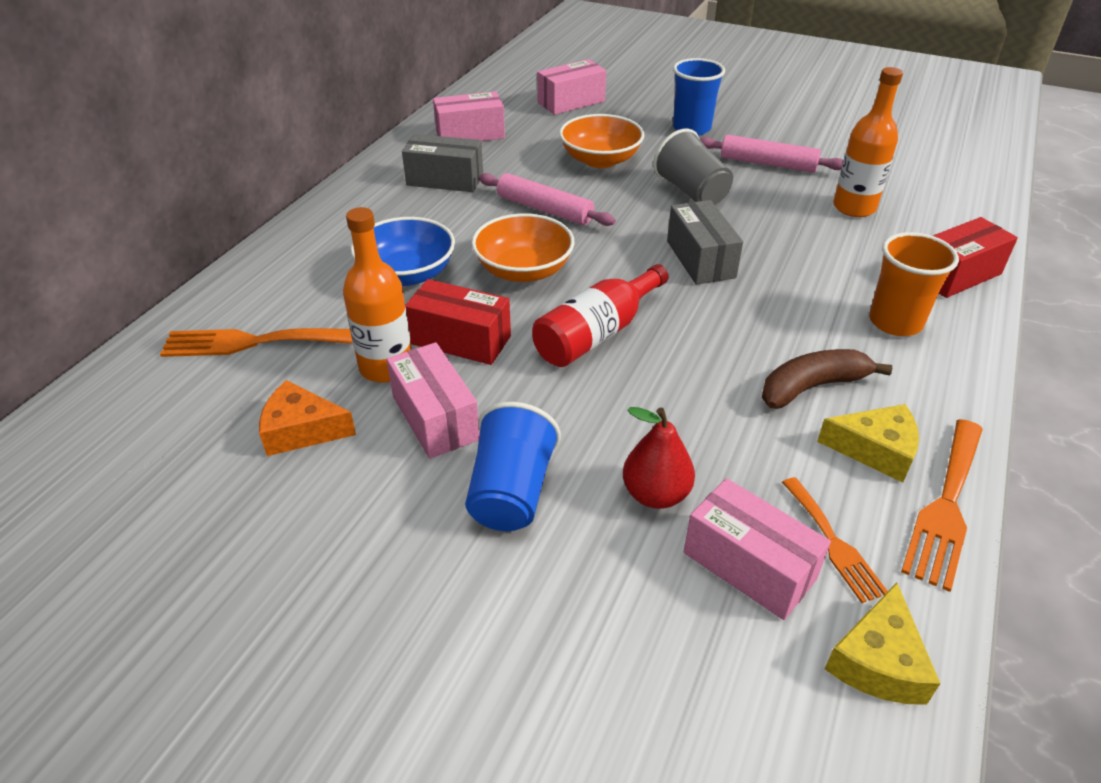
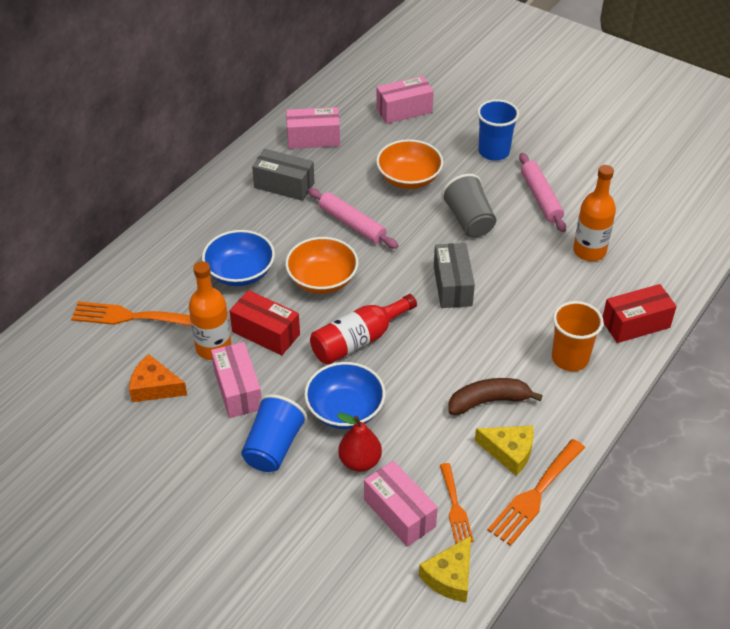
camera: 10 degrees right, 5 degrees up
pink rolling pin [700,135,843,173] -> pink rolling pin turned 45 degrees clockwise [519,153,566,232]
none -> blue bowl [304,362,385,429]

